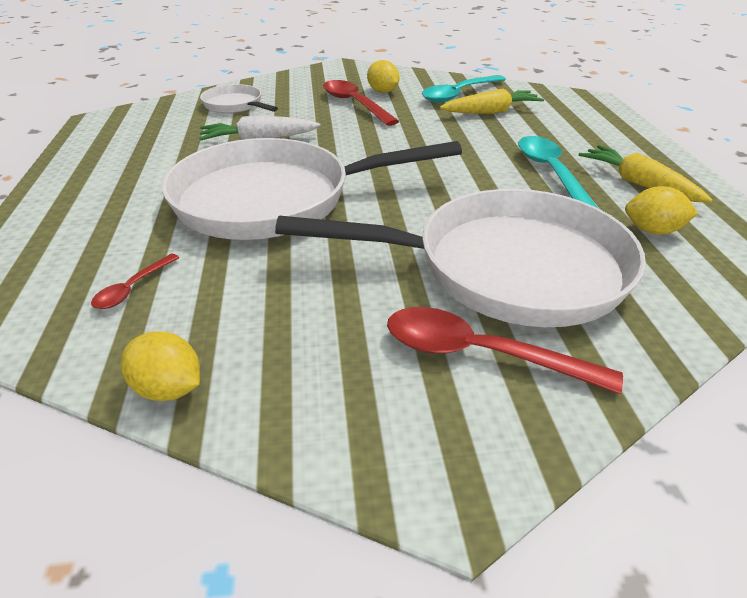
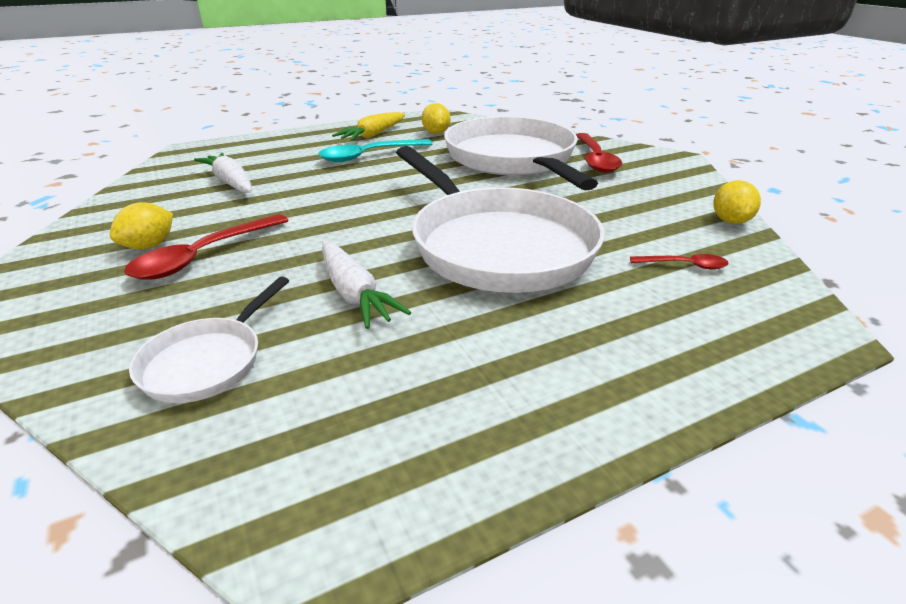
camera: 110 degrees left, 5 degrees down
turquoise spoon [422,75,506,102] -> none
yellow carrot [440,89,544,114] -> white carrot [194,153,252,193]

